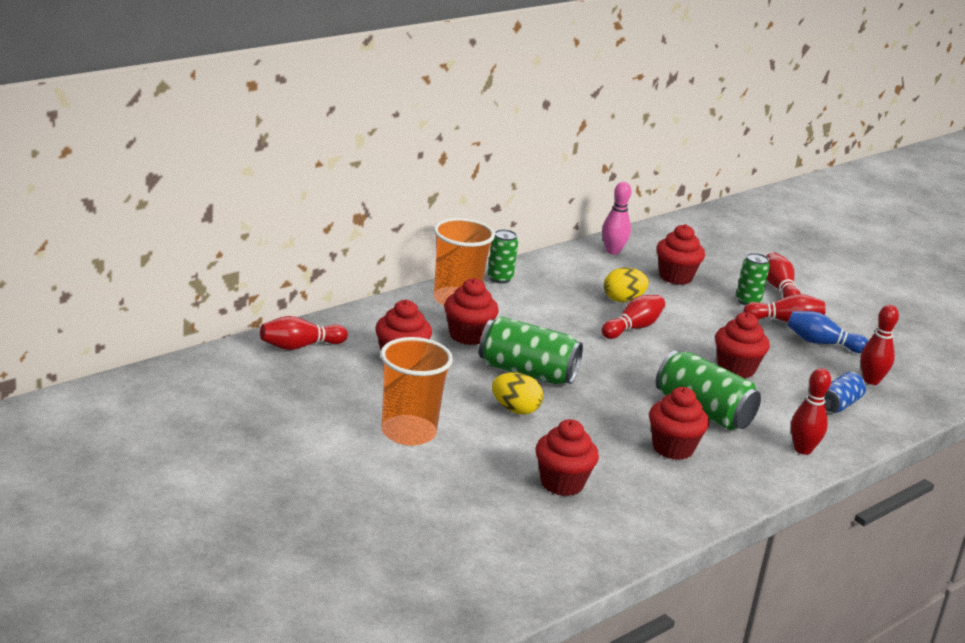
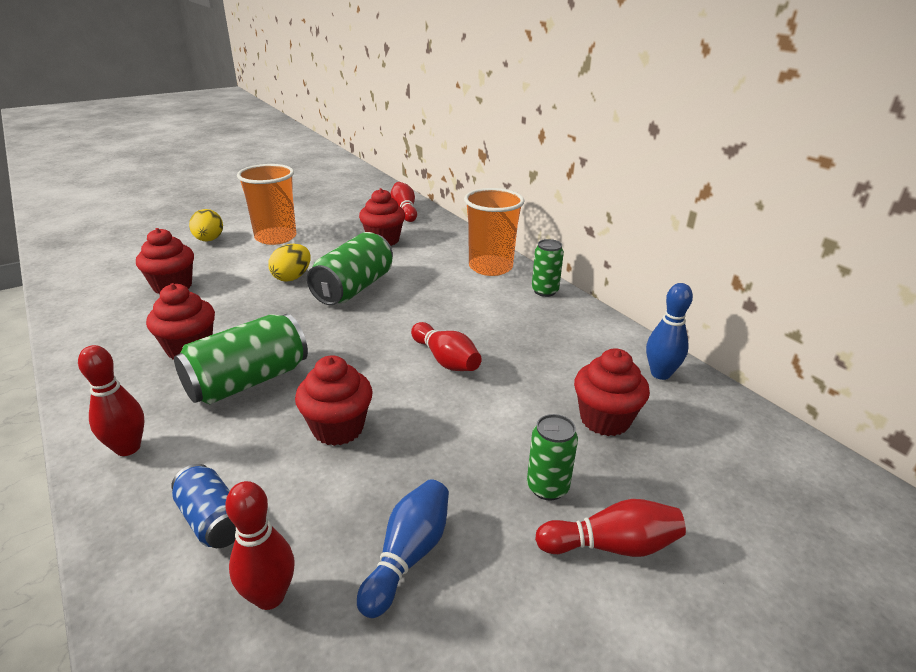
camera: 100 degrees right, 5 degrees up
red cupcake [444,278,499,345] -> none
pink bowling pin [602,182,632,255] -> blue bowling pin [646,283,693,380]
yellow egg [604,268,649,302] -> yellow egg moved to [189,209,223,242]
red bowling pin [743,294,826,322] -> none

